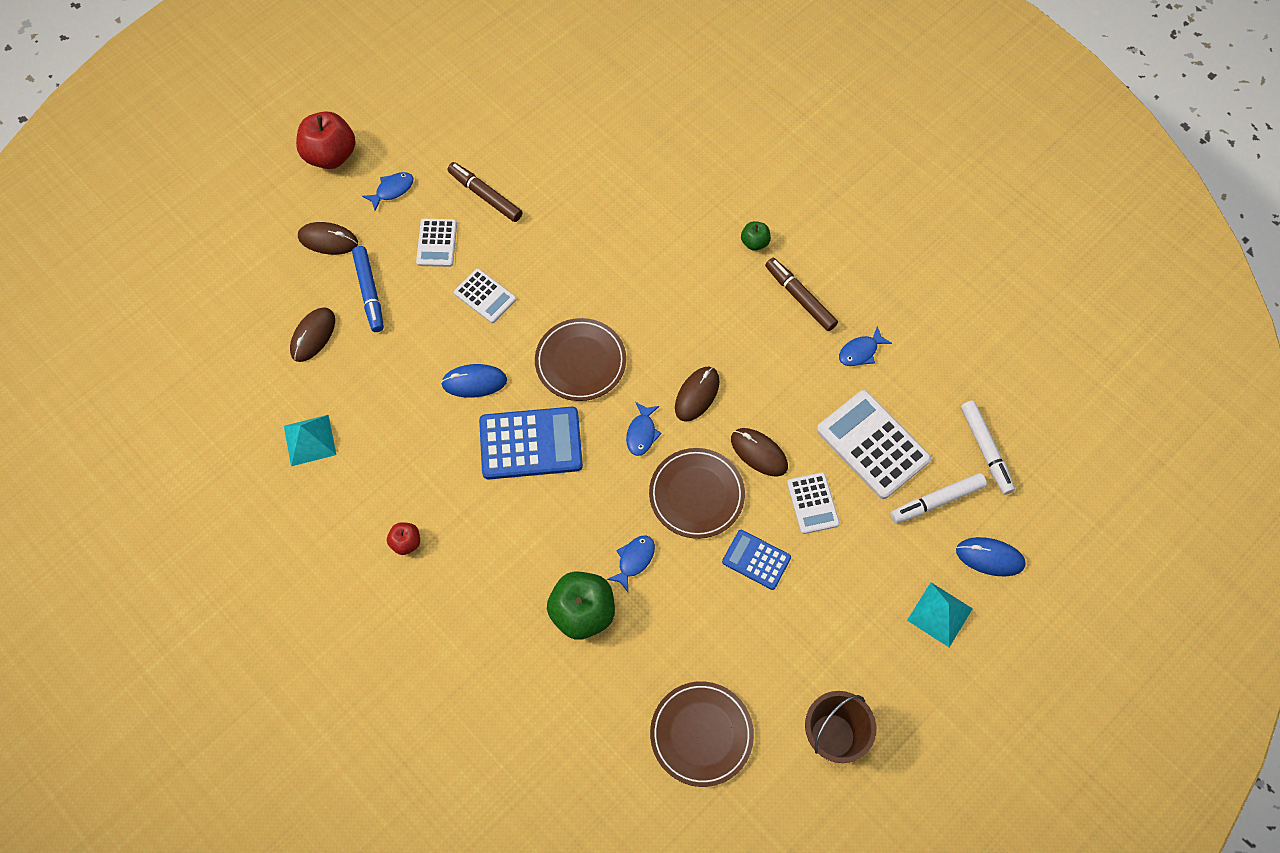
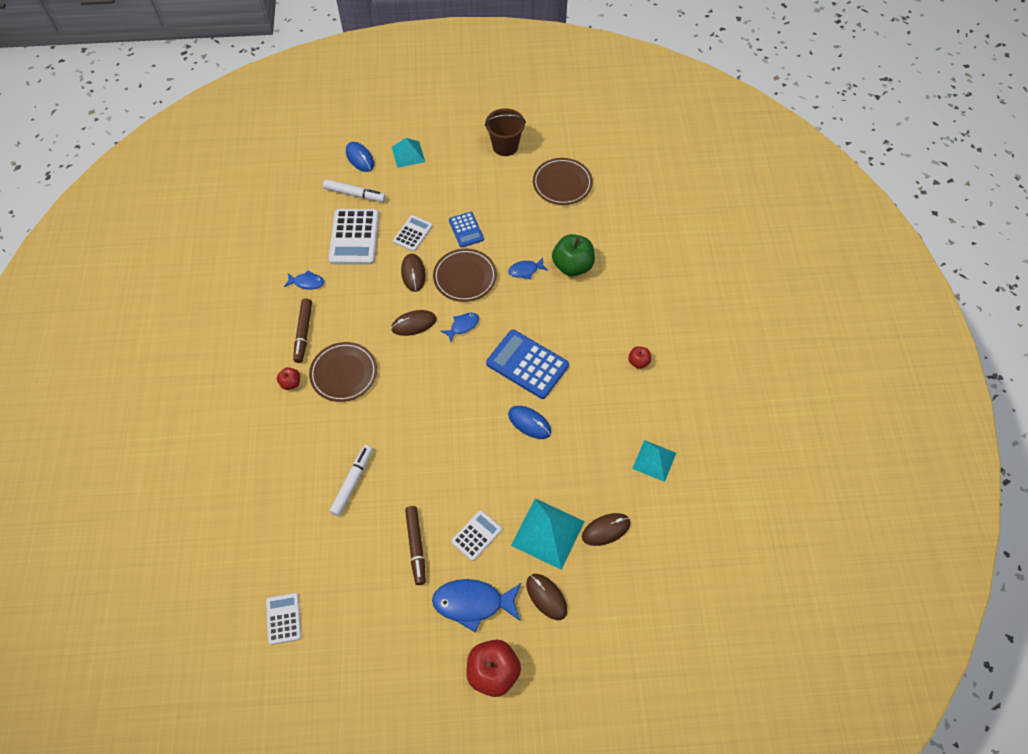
camera: 140 degrees left, 5 degrees down
blue marker [352,246,384,332] -> turquoise pyramid [511,498,585,570]
blue fish [362,172,414,211] -> blue fish [432,579,521,632], size x1.87
white calculator [454,269,516,323] -> white calculator moved to [266,593,301,645]
brown plate [535,318,626,401] -> brown plate moved to [309,342,377,402]
green apple [741,221,771,251] -> red apple [277,367,300,390]
white marker [961,401,1015,495] -> white marker moved to [329,445,373,516]

